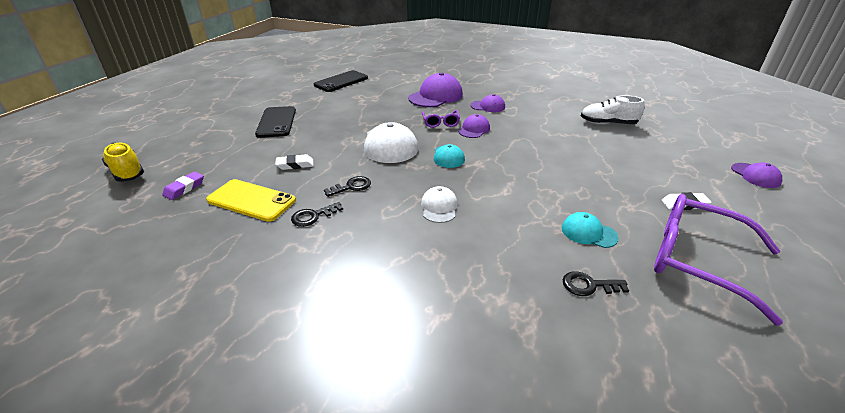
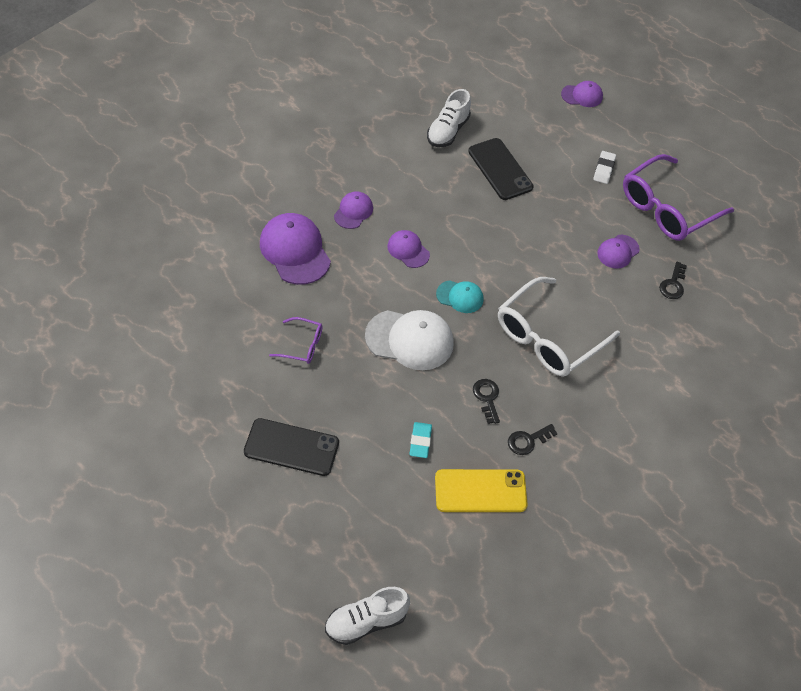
camera: 75 degrees left, 20 degrees up
yellow shoe [102,143,144,182] -> white shoe [325,587,410,645]
purple eraser [162,172,204,200] -> none
yellow phone [206,179,296,222] -> yellow phone turned 45 degrees clockwise [435,469,527,512]
white eraser [275,154,314,170] -> turquoise eraser [409,422,432,458]
black key [291,202,343,227] -> black key turned 75 degrees clockwise [508,424,558,455]
black phone [314,70,368,92] -> black phone moved to [468,138,534,200]
white cap [421,186,458,223] -> white glasses [498,277,620,377]
purple glasses [422,110,460,128] -> purple glasses moved to [269,317,323,364]
turquoise cap [562,212,619,248] -> purple cap [597,235,640,269]

